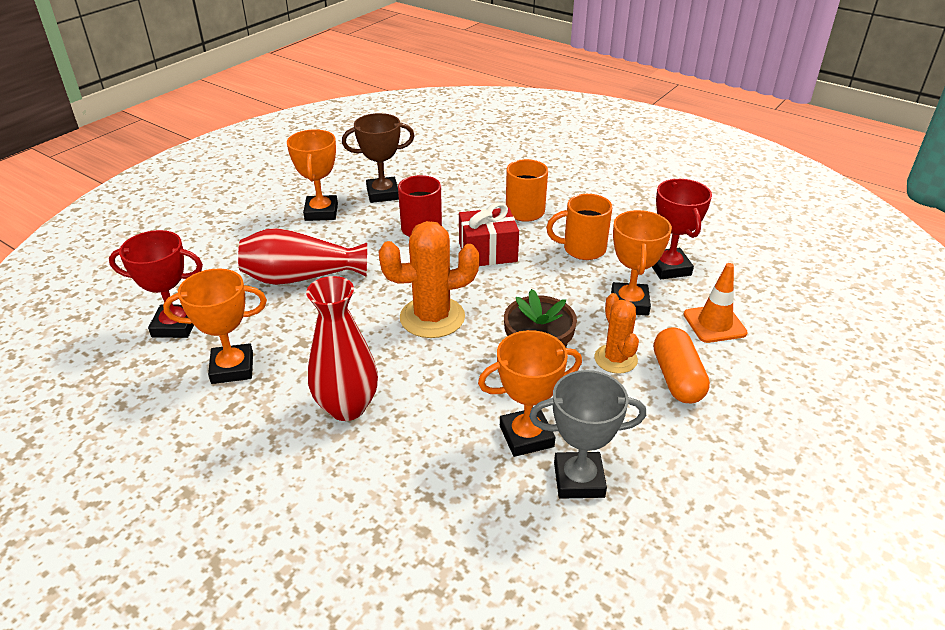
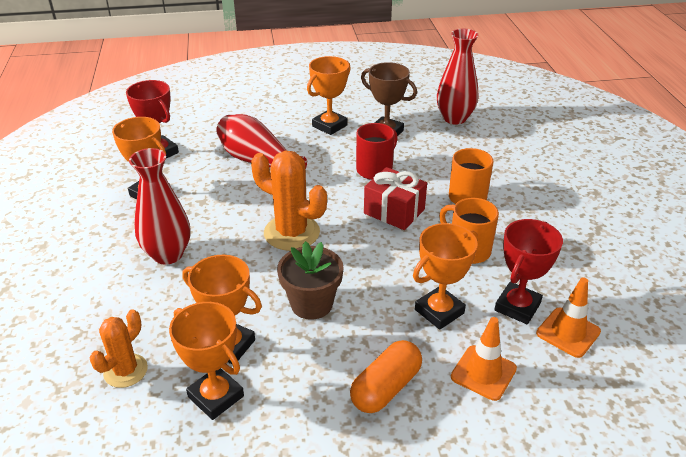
camera: 45 degrees right, 0 degrees up
grey trophy [529,370,646,499] -> orange trophy [169,302,244,420]
orange cactus [594,293,639,374] -> orange cactus moved to [90,309,148,388]
none -> red vase [437,29,478,125]
none -> orange traffic cone [536,277,601,358]

